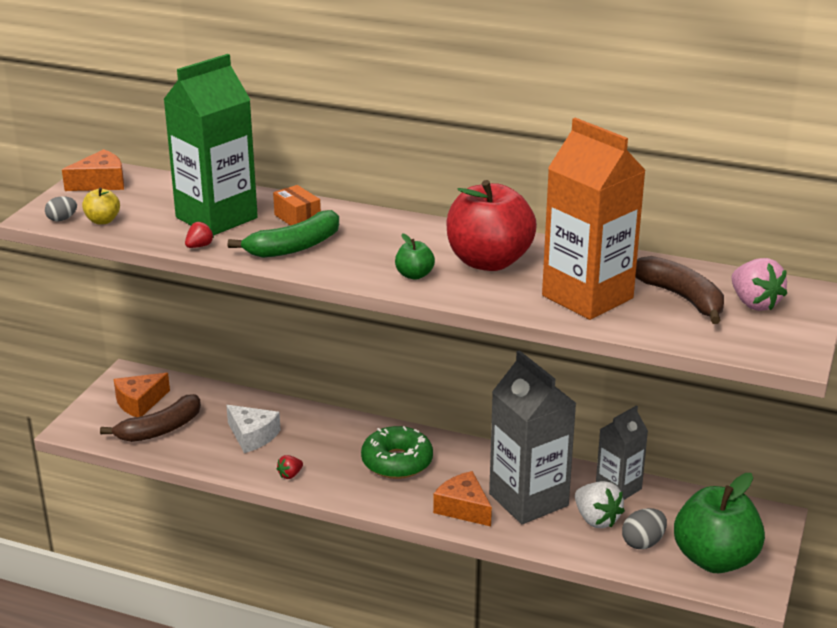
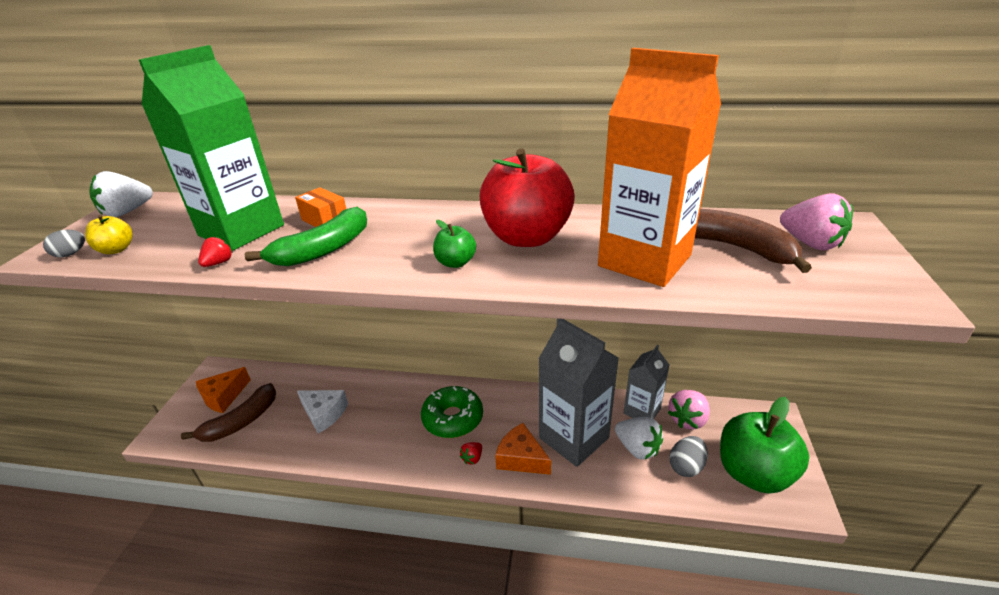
camera: 10 degrees left, 5 degrees up
orange cheese [62,149,124,191] -> white strawberry [89,171,153,217]
red strawberry [277,455,303,479] -> red strawberry moved to [460,442,482,465]
none -> pink strawberry [668,390,710,430]

